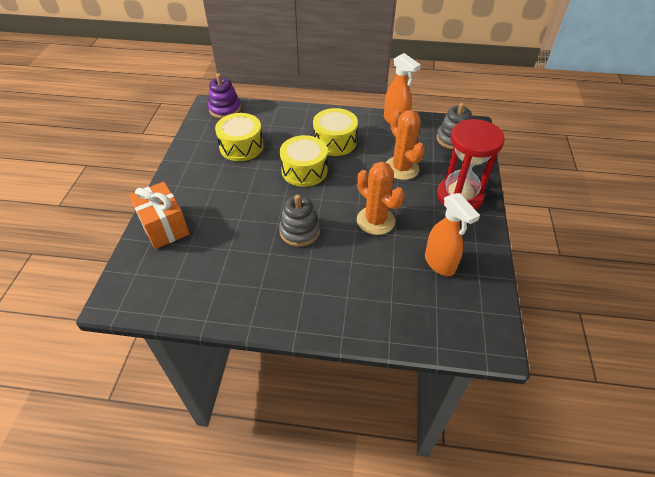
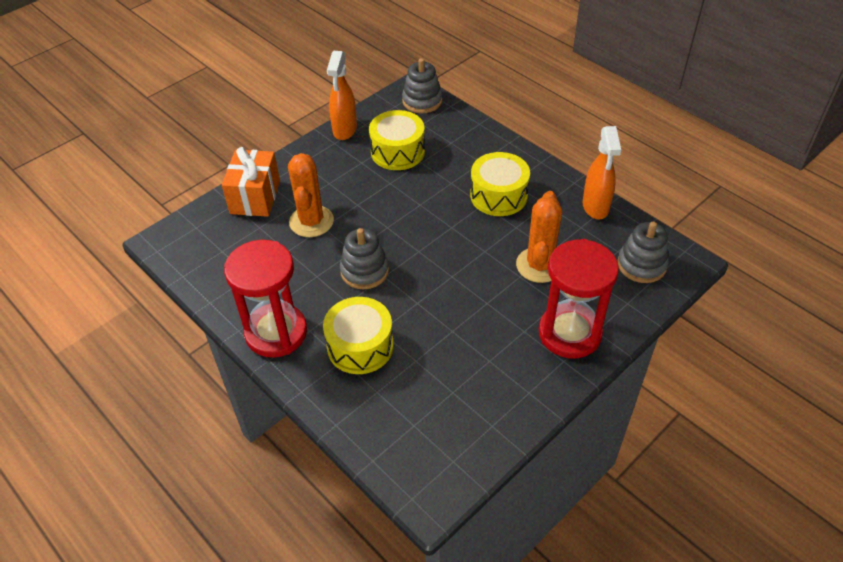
camera: 40 degrees right, 0 degrees up
purple stacking toy [208,74,241,119] -> grey stacking toy [402,58,442,113]
yellow drum [280,135,328,187] -> yellow drum moved to [323,297,394,374]
orange cactus [357,162,405,235] -> orange cactus moved to [288,153,334,237]
orange spray bottle [425,193,480,276] -> orange spray bottle moved to [327,51,357,140]
none -> red hourglass [224,240,307,358]

